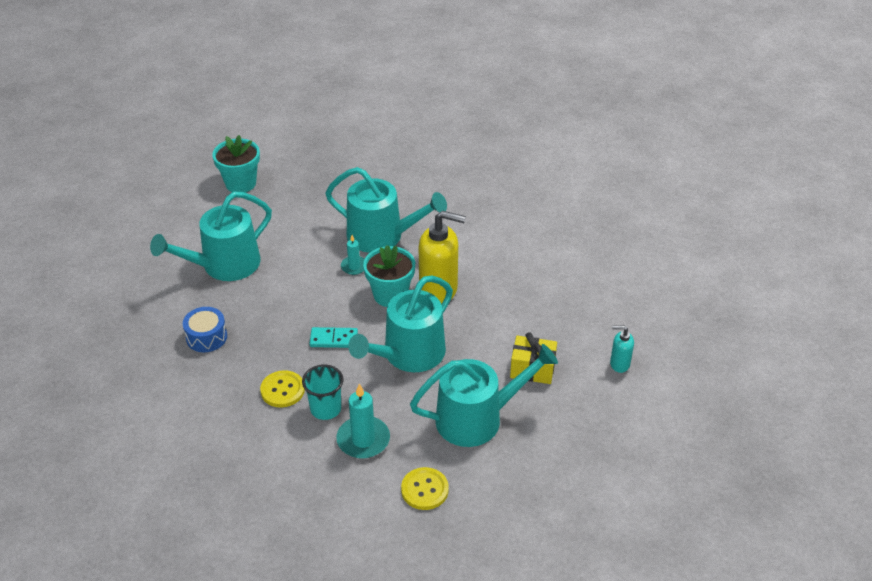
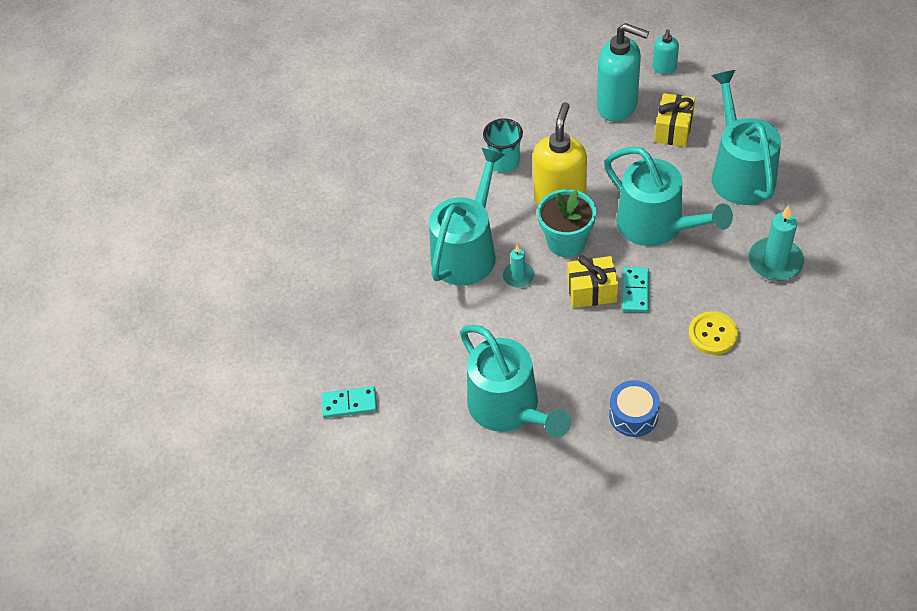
camera: 80 degrees left, 10 degrees up
turquoise flower pot [212,135,260,192] -> turquoise domino [321,386,377,418]
turquoise cup [302,364,344,420] -> turquoise cup moved to [483,119,523,173]
yellow button [401,467,449,510] -> none
none -> yellow gift [567,255,618,308]
none -> turquoise soap dispenser [597,23,649,122]

